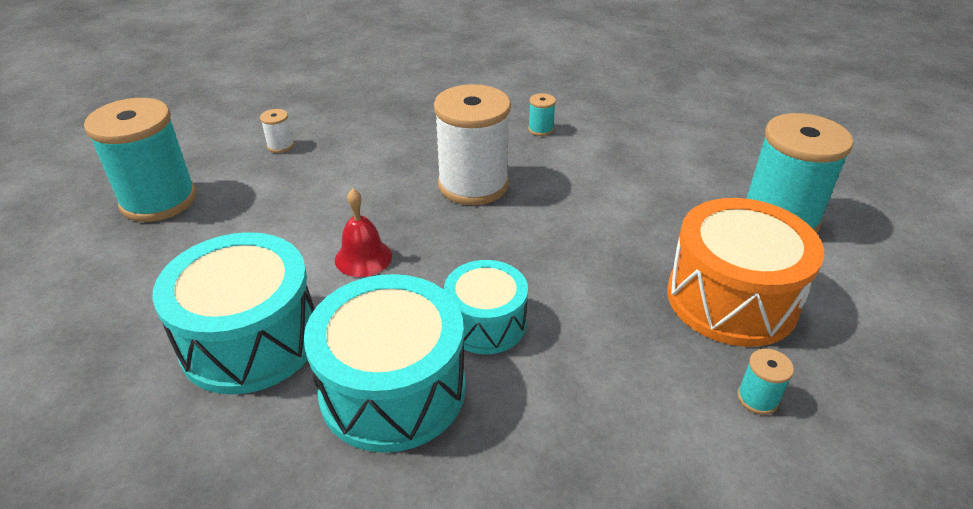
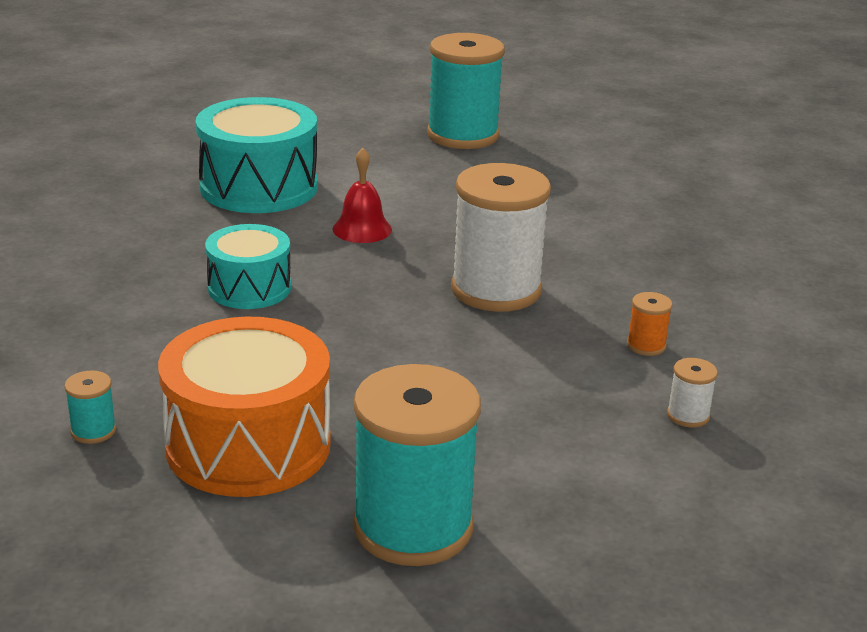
camera: 90 degrees right, 10 degrees down
white spool [260,109,294,153] -> white spool moved to [667,358,718,428]
turquoise drum [304,274,466,453] -> none
turquoise spool [528,93,556,136] -> orange spool [627,292,672,356]

